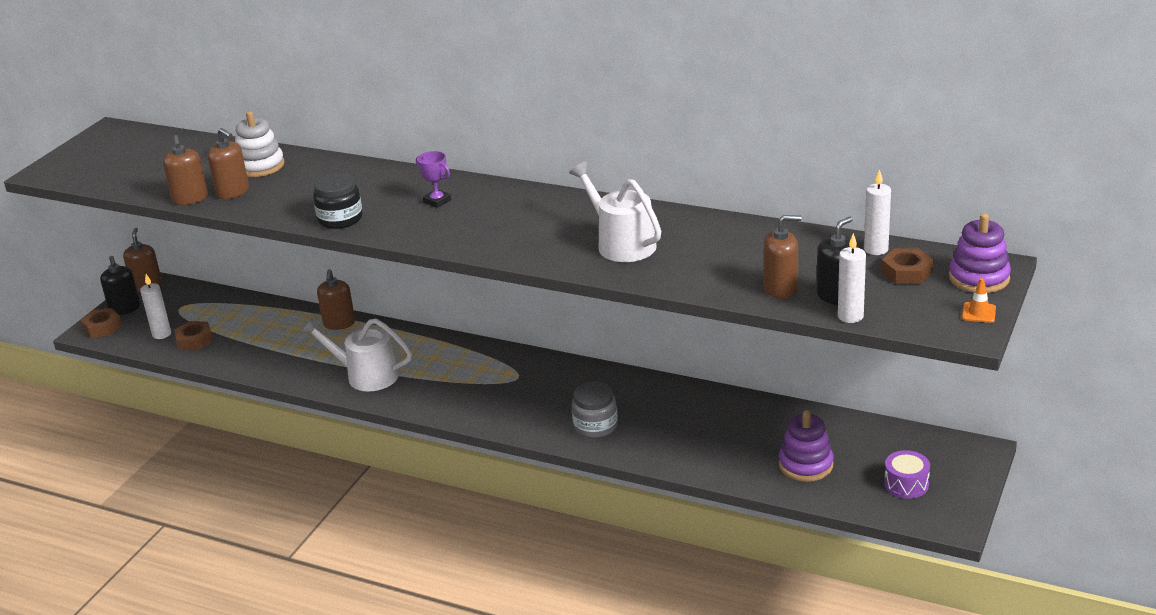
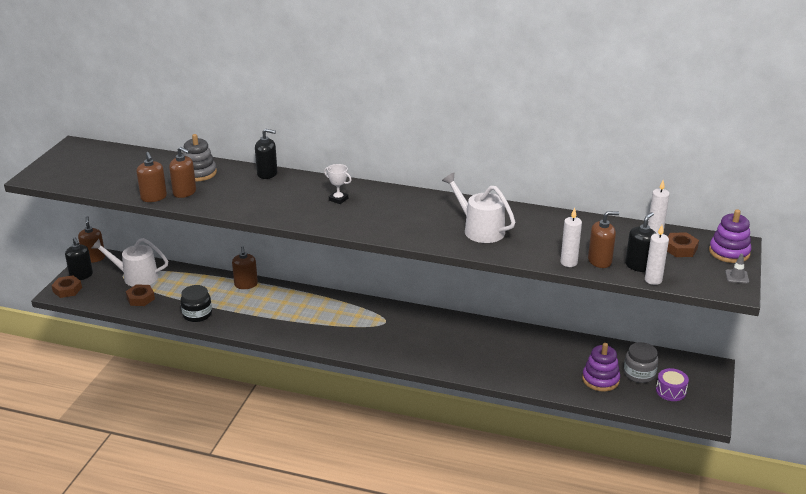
camera: 10 degrees left, 0 degrees up
white candle [140,274,171,339] -> white candle moved to [560,208,582,267]
white stacking toy [235,111,285,177] -> grey stacking toy [183,134,217,181]
white watering can [301,318,412,391] -> white watering can moved to [91,238,168,287]
black jar [313,173,362,229] -> black jar moved to [180,285,212,322]
purple trophy [416,151,451,208] -> white trophy [324,164,352,204]
grey jar [572,382,618,438] -> grey jar moved to [624,342,658,383]
orange traffic cone [962,278,996,323] -> grey traffic cone [725,254,749,283]
none -> black soap dispenser [255,129,277,179]

